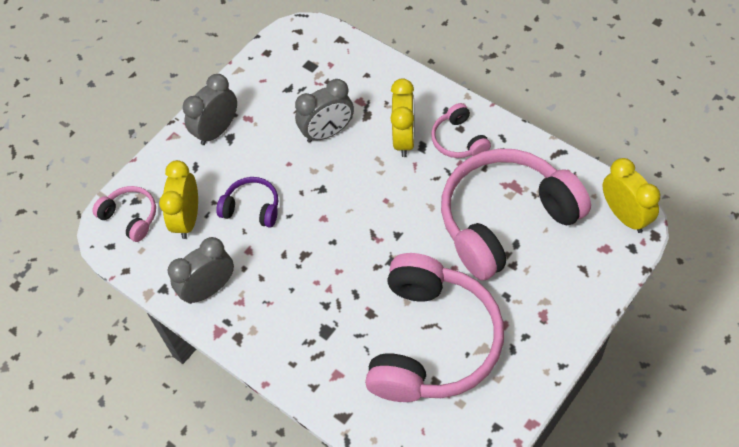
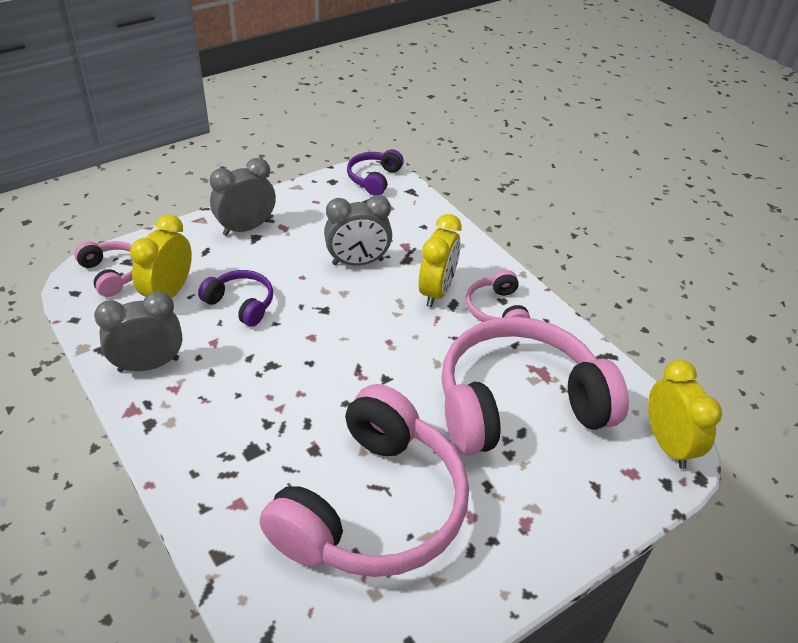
camera: 10 degrees right, 15 degrees down
none -> purple headphones [347,149,404,196]

